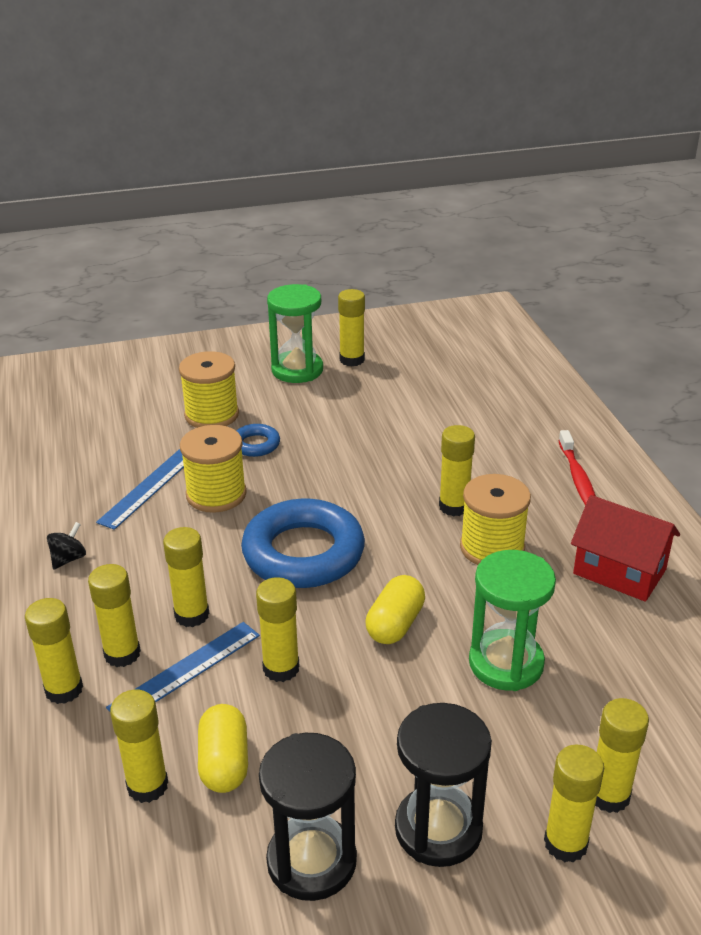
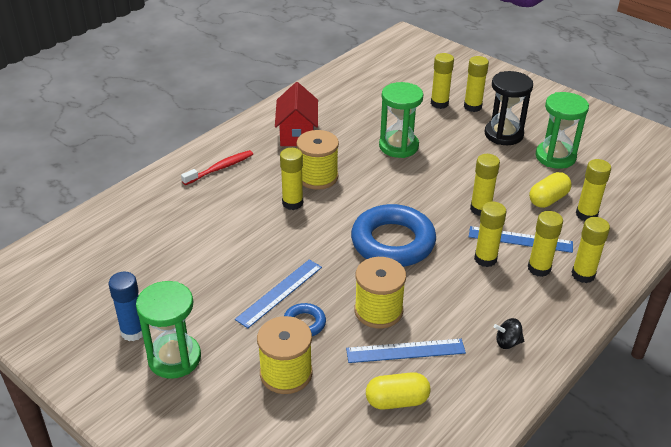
camera: 125 degrees left, 5 degrees up
black hourglass [259,733,357,901] -> green hourglass [536,92,589,169]
yellow glue stick [338,289,365,366] -> blue glue stick [109,272,143,341]
yellow capsule [366,575,425,644] -> yellow capsule moved to [366,372,431,410]
none -> blue ruler [235,259,322,328]

